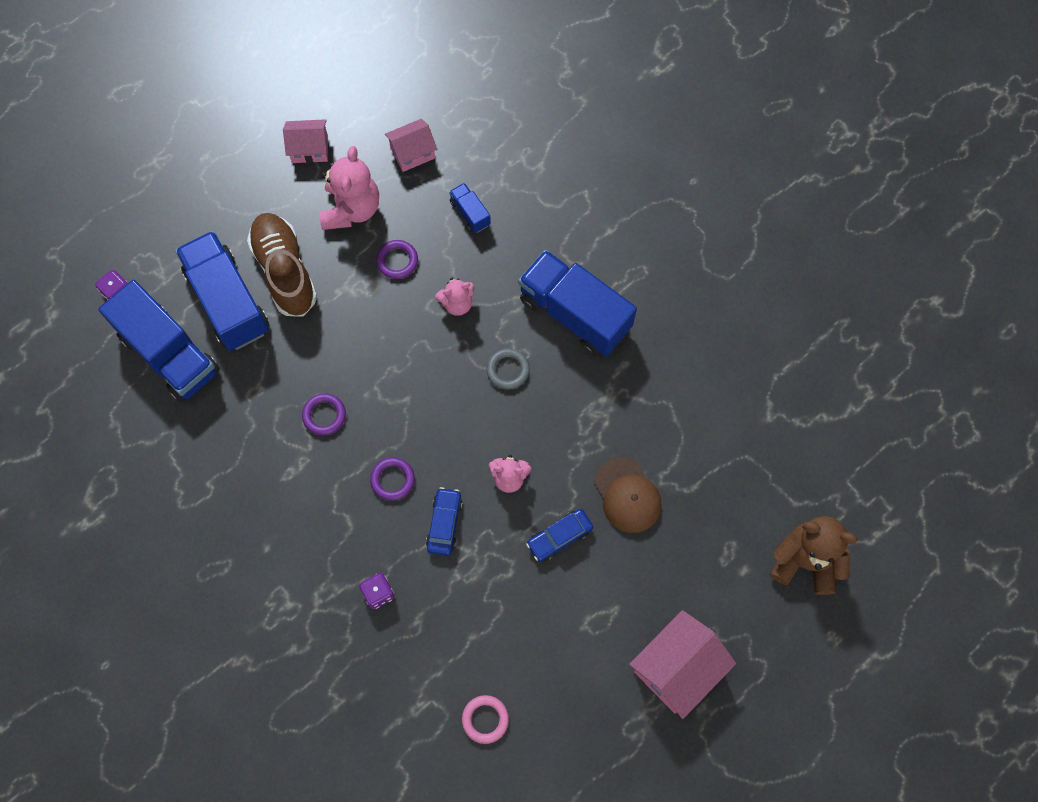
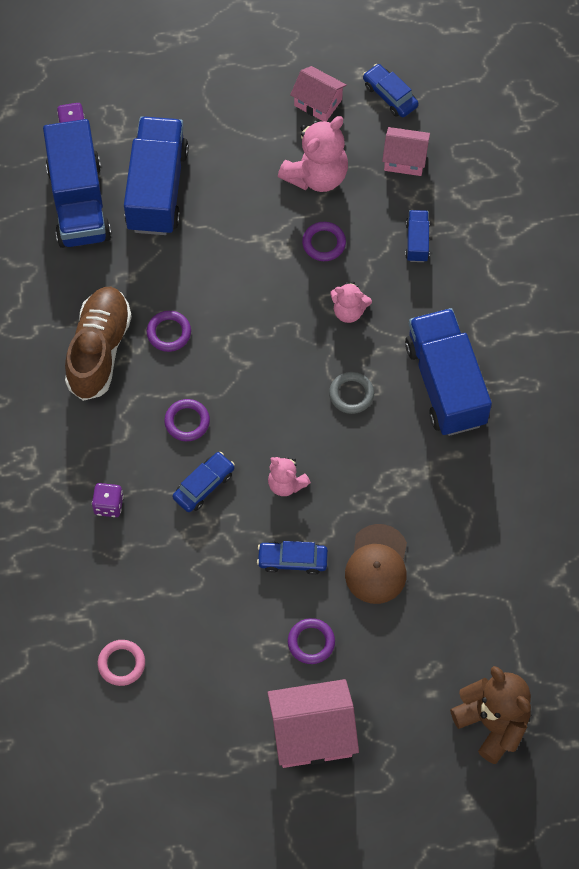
camera: 35 degrees right, 5 degrees down
brown shoe [247,213,317,317] -> brown shoe moved to [65,287,132,401]
none -> purple ring [288,618,335,664]
none -> blue car [363,64,419,117]

